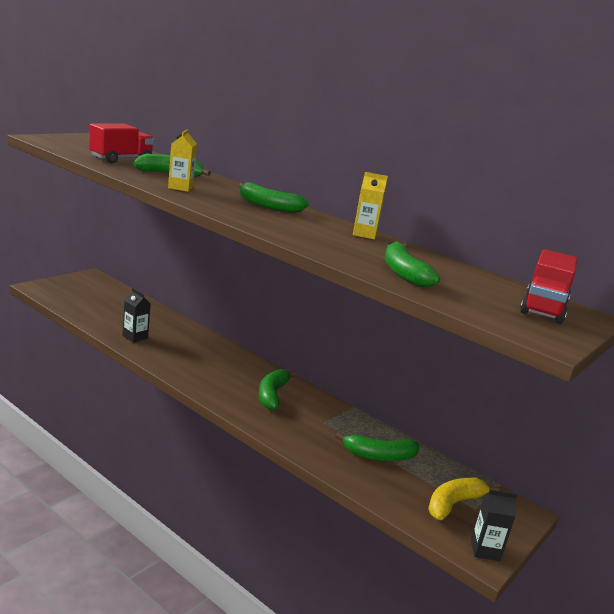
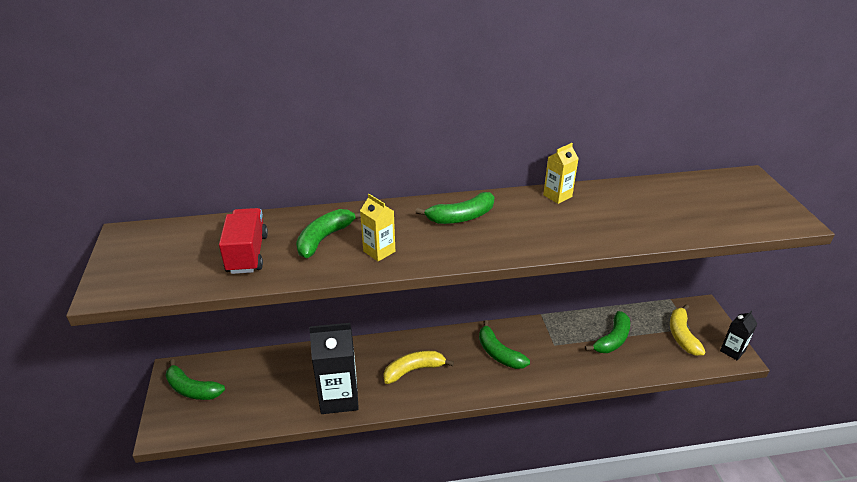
camera: 45 degrees left, 15 degrees up
black carton [122,288,151,343] -> black carton [309,323,359,414], size x1.89
green banana [385,241,440,287] -> green banana moved to [166,359,225,400]
red truck [520,249,578,324] -> none
none -> yellow banana [383,351,454,384]

